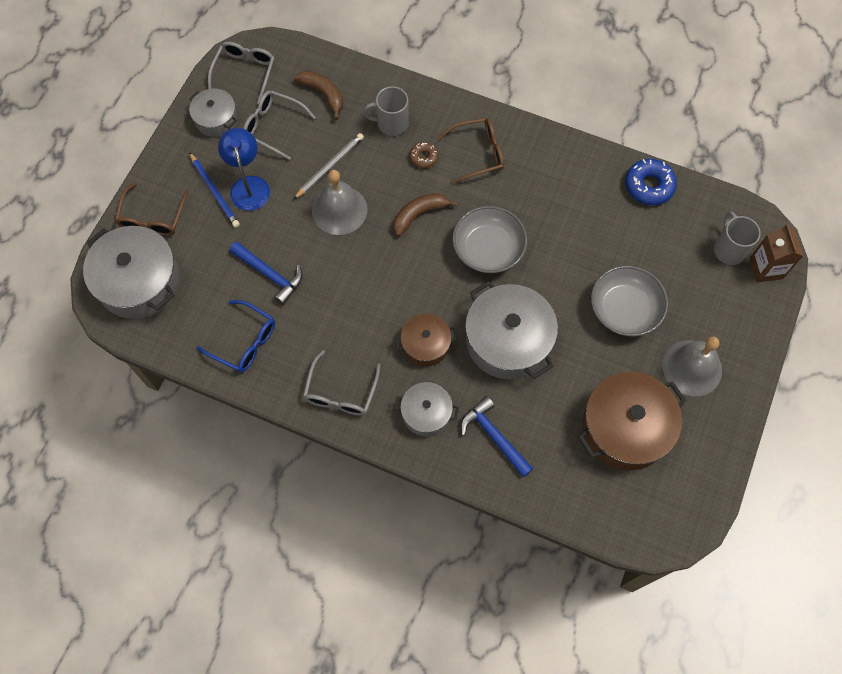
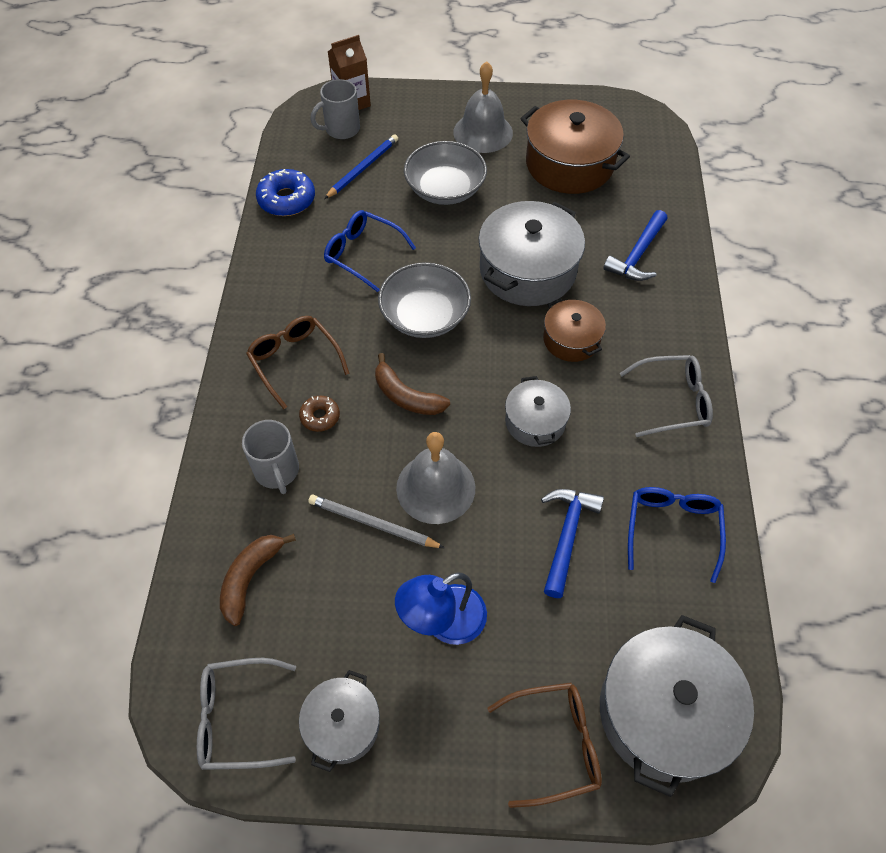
camera: 110 degrees left, 10 degrees down
blue pencil [189,152,240,228] -> blue pencil moved to [324,134,398,199]
grey glasses [243,90,316,160] -> none
grey pot [394,382,459,436] -> grey pot moved to [505,376,571,447]
none -> blue glasses [324,210,416,292]

